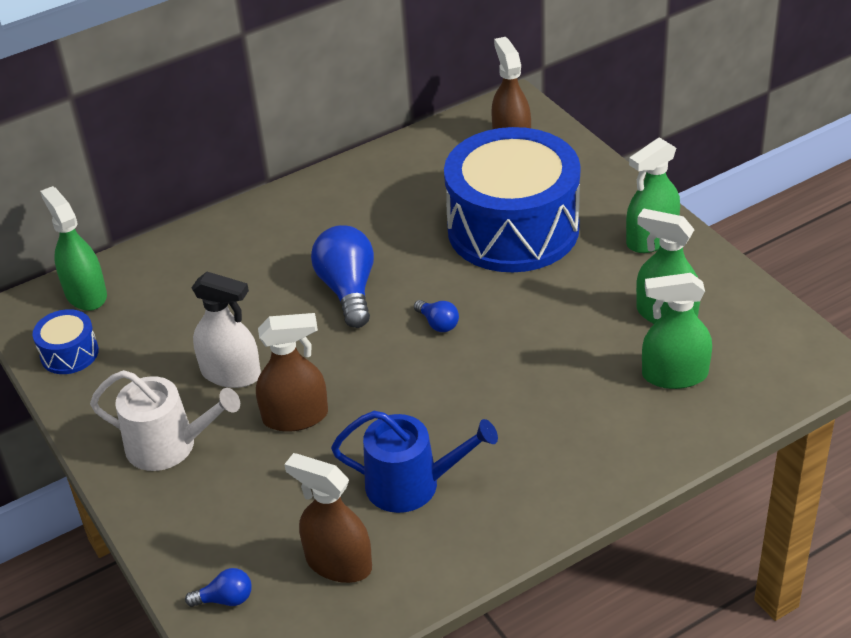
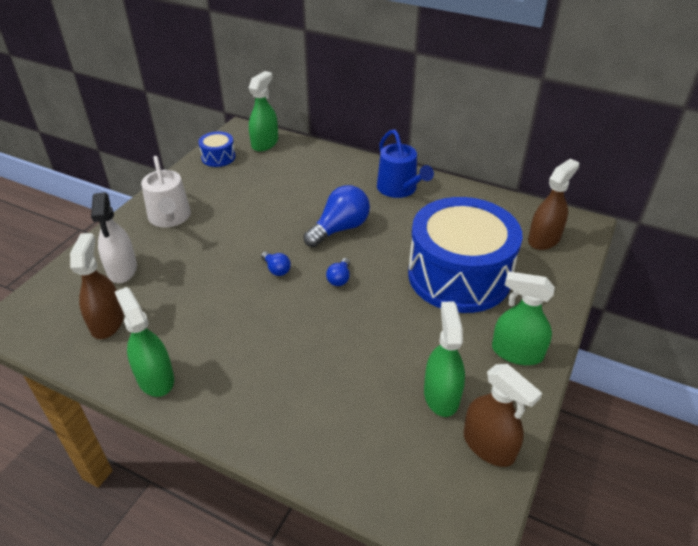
camera: 55 degrees right, 0 degrees up
blue light bulb [185,568,252,607] -> blue light bulb moved to [261,252,291,276]
white spray bottle [191,272,261,388] -> white spray bottle moved to [91,192,137,283]
brown spray bottle [256,313,328,432] -> brown spray bottle moved to [464,364,542,467]
blue watering can [331,411,498,513] -> blue watering can moved to [377,129,434,198]
green spray bottle [642,273,712,389] -> green spray bottle moved to [115,287,174,397]

